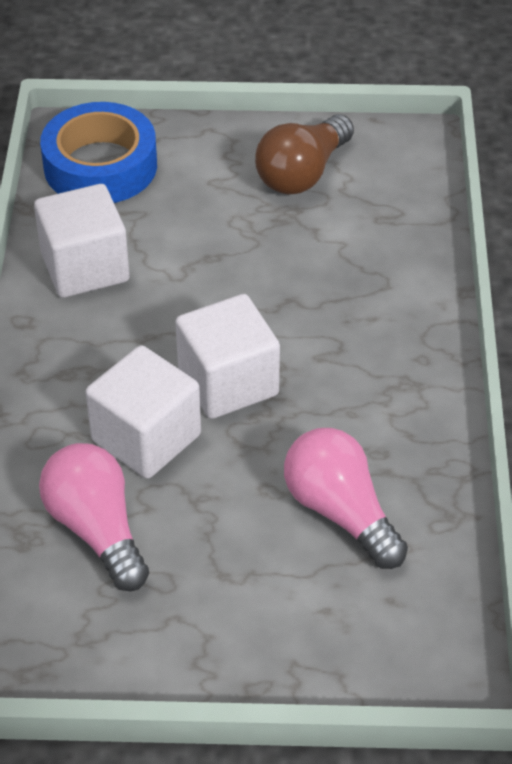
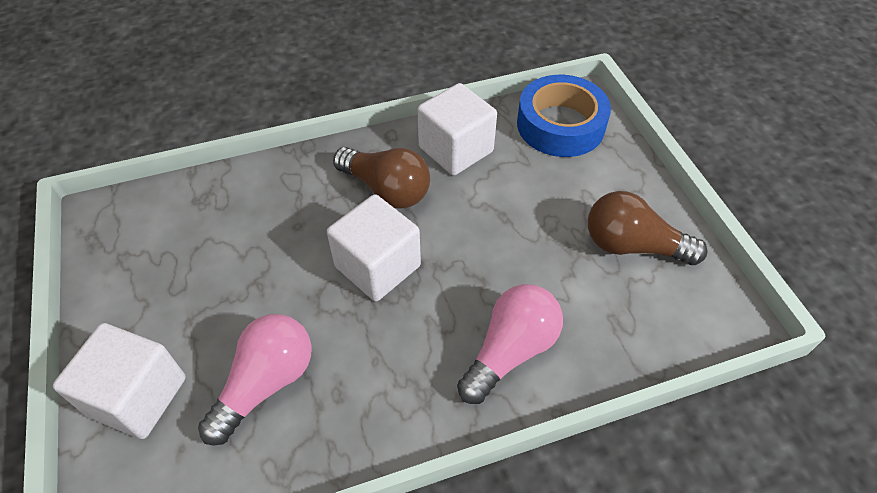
camera: 70 degrees right, 5 degrees up
pink light bulb [39,443,149,591] -> pink light bulb moved to [457,284,563,404]
white cube [85,345,201,479] -> white cube moved to [53,323,186,439]
none -> brown light bulb [333,147,430,208]

